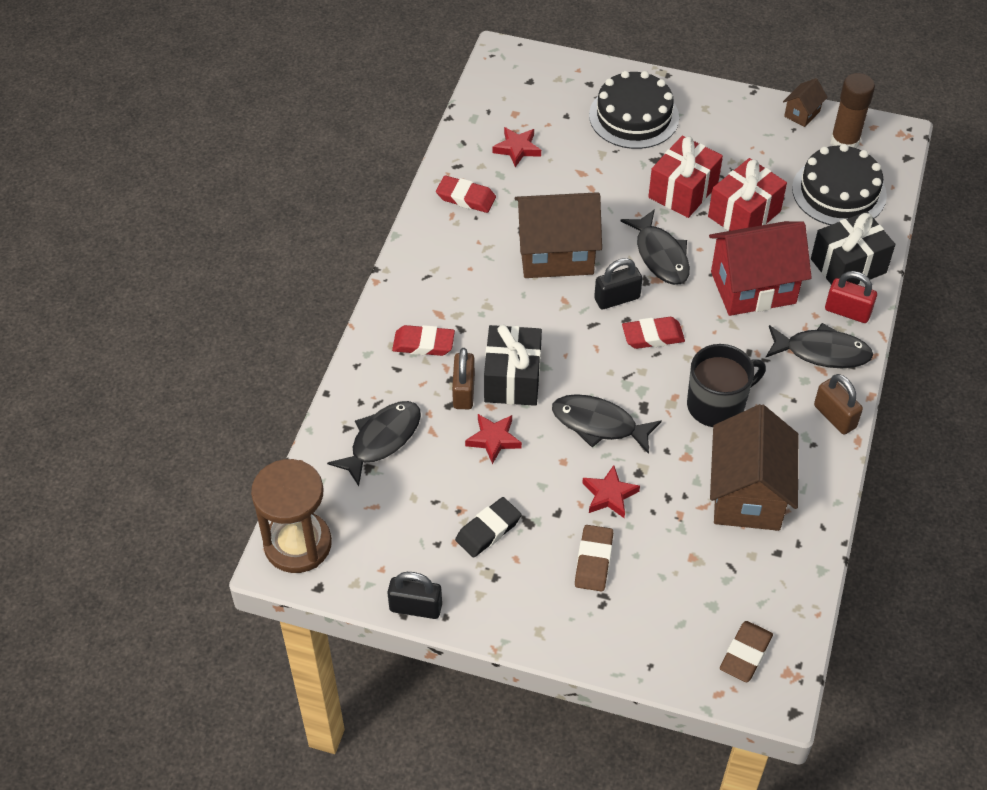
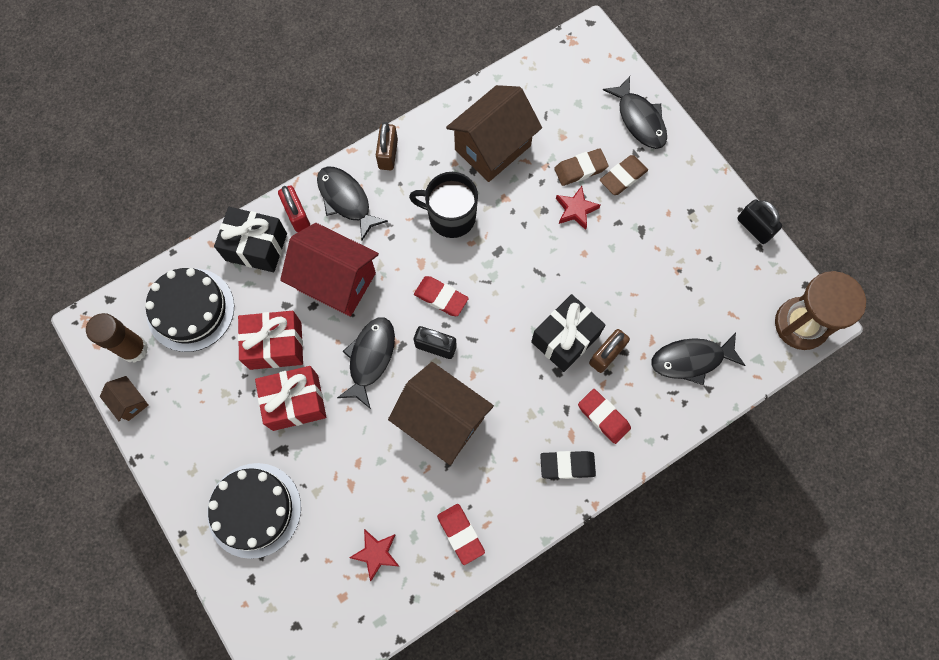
camera: 140 degrees left, 20 degrees up
black eraser [455,497,522,558] -> black eraser moved to [540,451,596,479]
red star [465,414,522,464] -> none
black fish [552,394,662,454] -> black fish moved to [603,76,667,149]
brown eraser [720,621,773,682] -> brown eraser moved to [554,148,609,186]
brown house [783,78,828,127] -> brown house turned 60 degrees clockwise [100,376,149,421]

